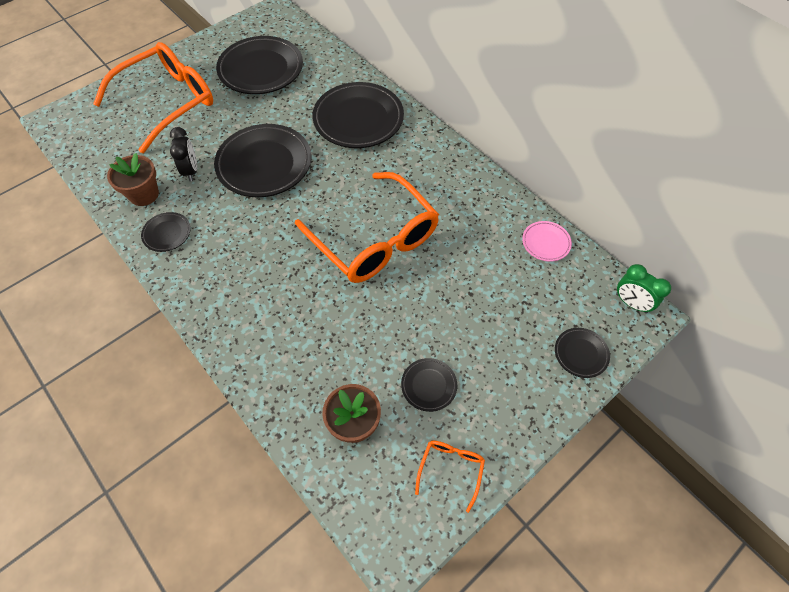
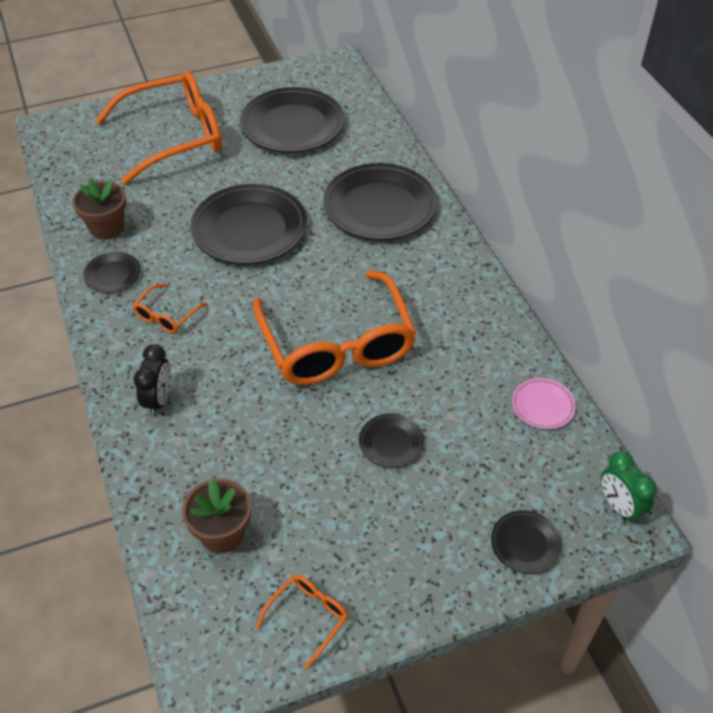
camera: 20 degrees right, 10 degrees down
black clock [170,127,197,181] -> black clock moved to [134,344,171,416]
black plate [401,358,457,412] -> black plate moved to [359,413,424,468]
none -> orange glasses [133,284,207,333]

